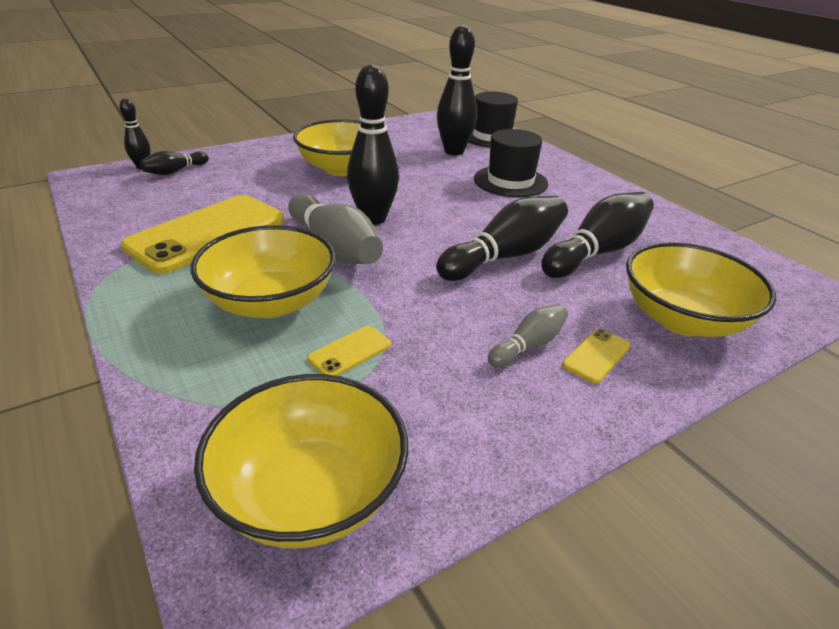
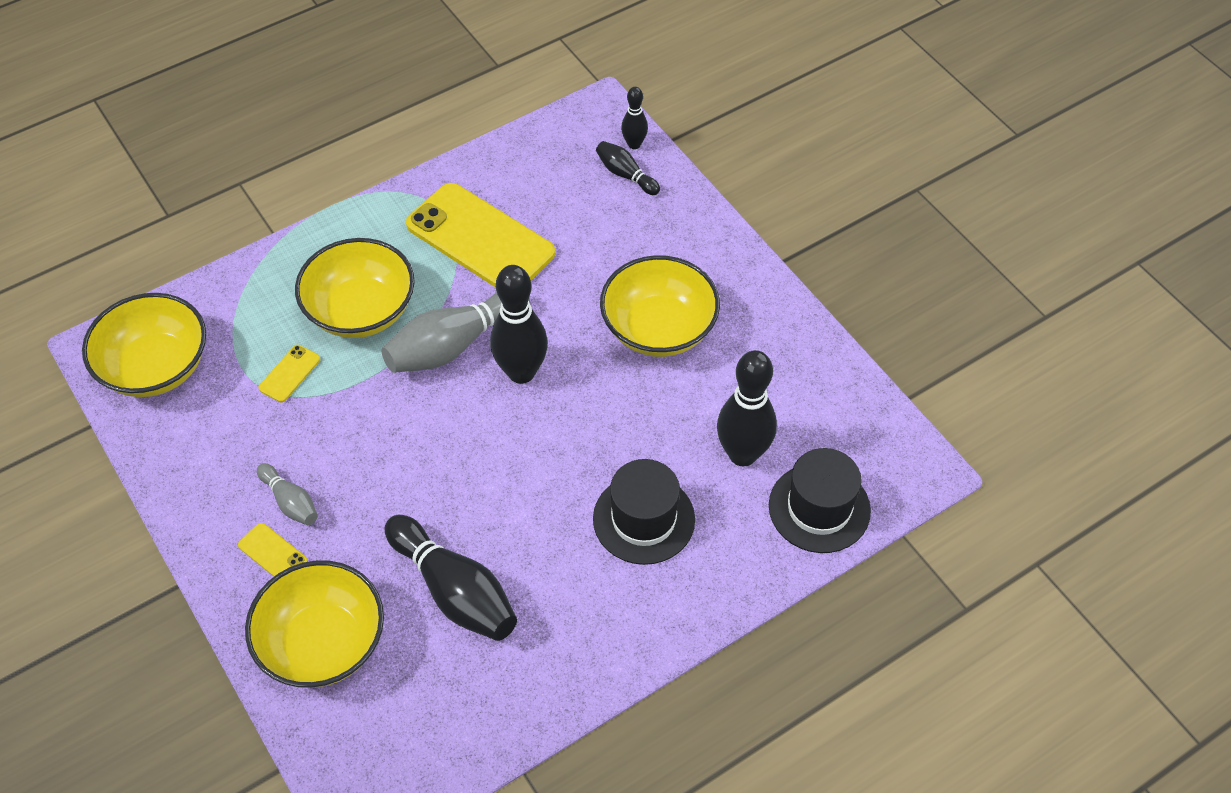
camera: 90 degrees right, 20 degrees up
yellow phone [308,326,391,376] -> yellow phone turned 75 degrees clockwise [259,345,320,402]
black bowling pin [436,196,568,281] -> none

